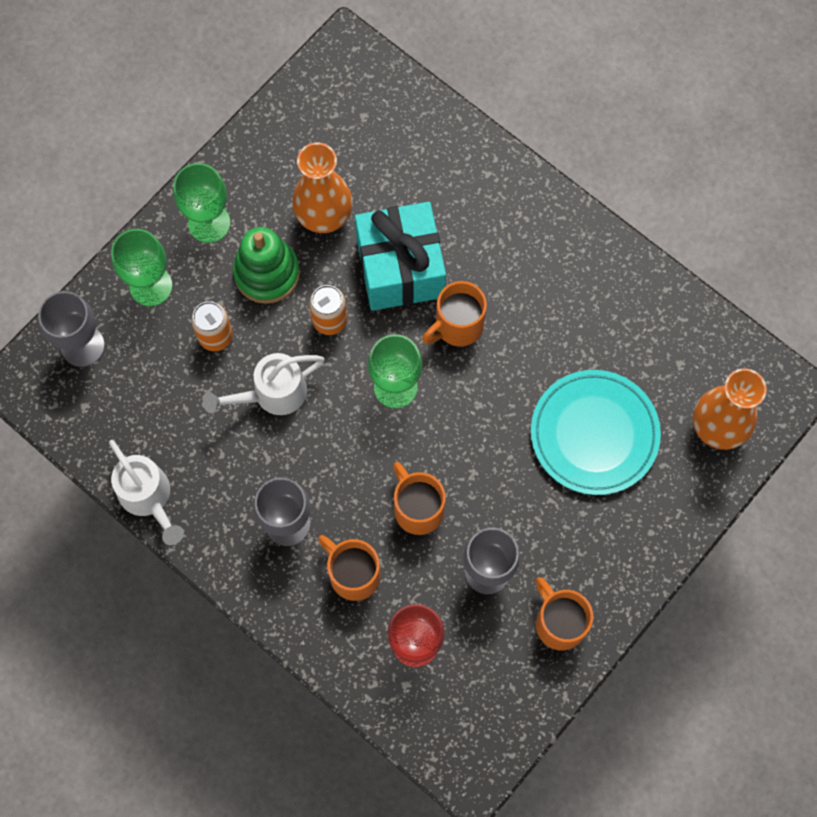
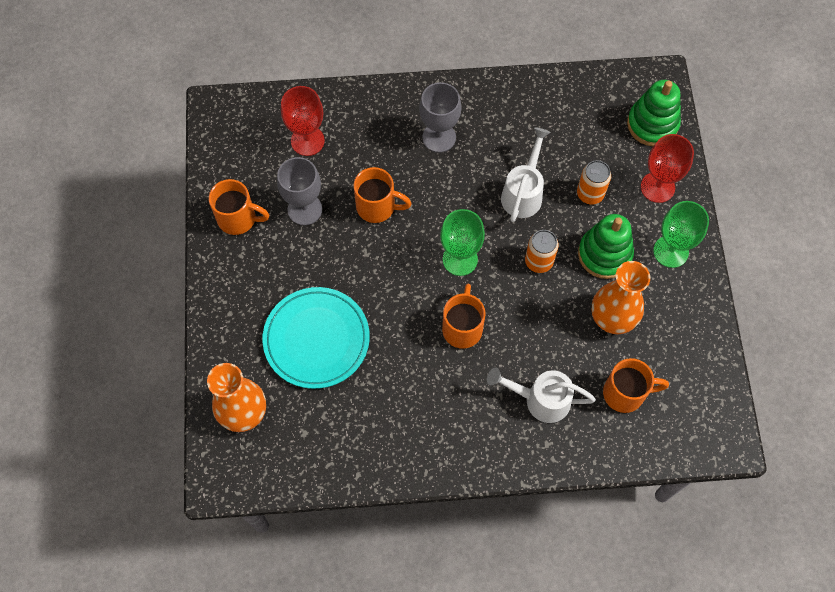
camera: 135 degrees right, 5 degrees down
grey goblet [38,291,105,367] -> green stacking toy [627,80,681,146]
white watering can [109,440,184,545] -> white watering can moved to [487,368,596,423]
green goblet [111,229,173,306] -> red goblet [641,134,694,203]
orange mug [318,535,381,601] -> orange mug moved to [603,358,669,413]
turquoise gift [355,202,446,311] -> none

